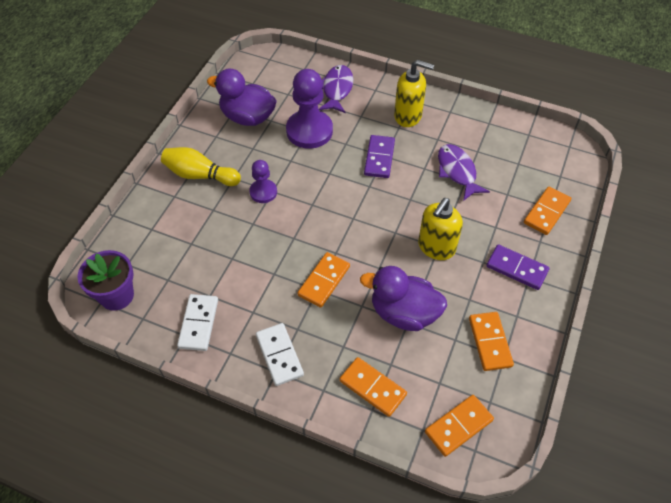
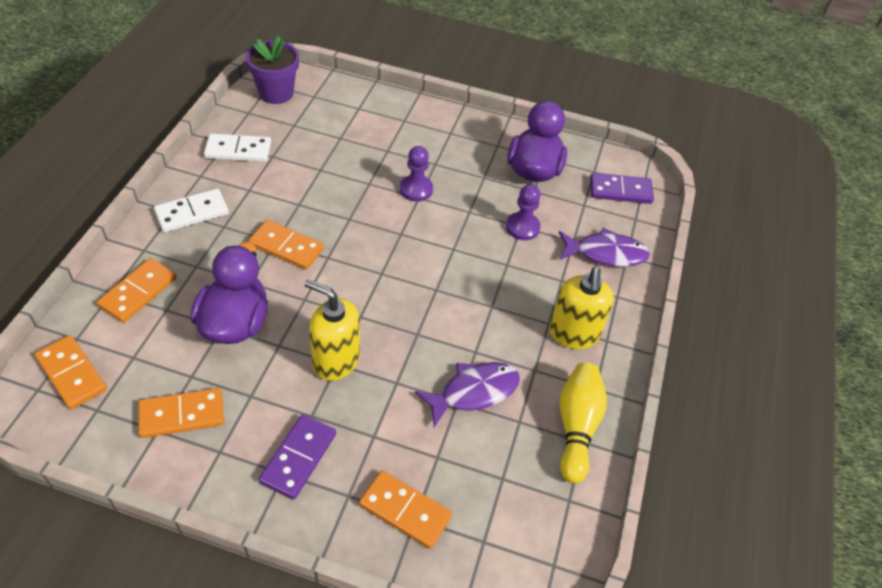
camera: 80 degrees right, 5 degrees down
yellow bowling pin [161,147,241,186] -> yellow bowling pin moved to [559,363,607,483]
purple pawn [286,69,333,149] -> purple pawn [506,184,541,240], size x0.55
purple domino [364,135,395,178] -> purple domino moved to [590,173,654,204]

